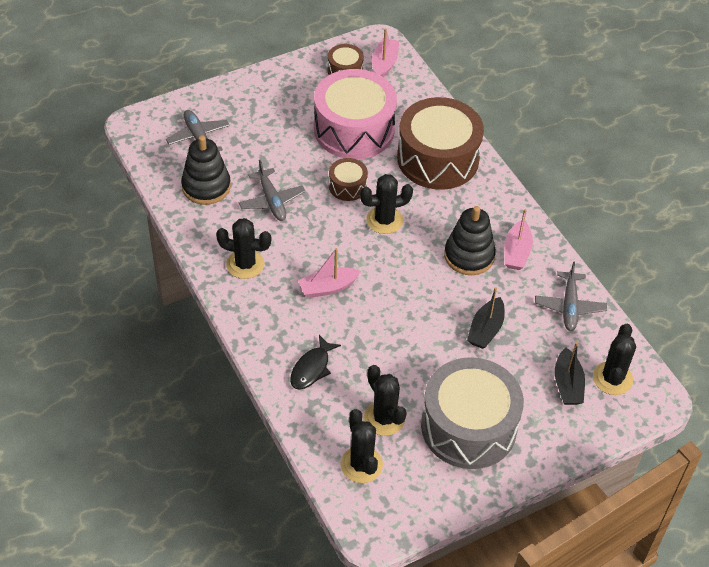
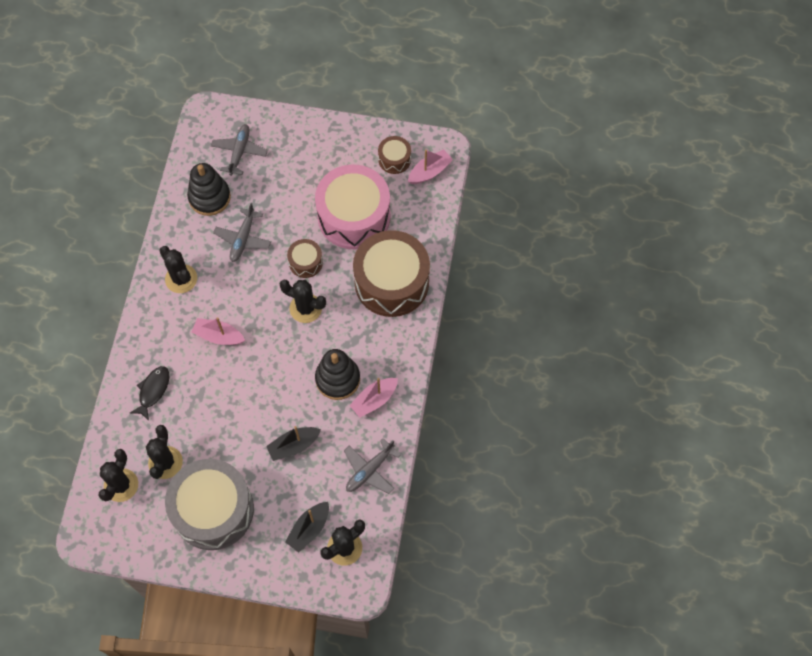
camera: 40 degrees right, 15 degrees up
black fish [290,335,341,390] -> black fish turned 135 degrees clockwise [130,366,169,421]

